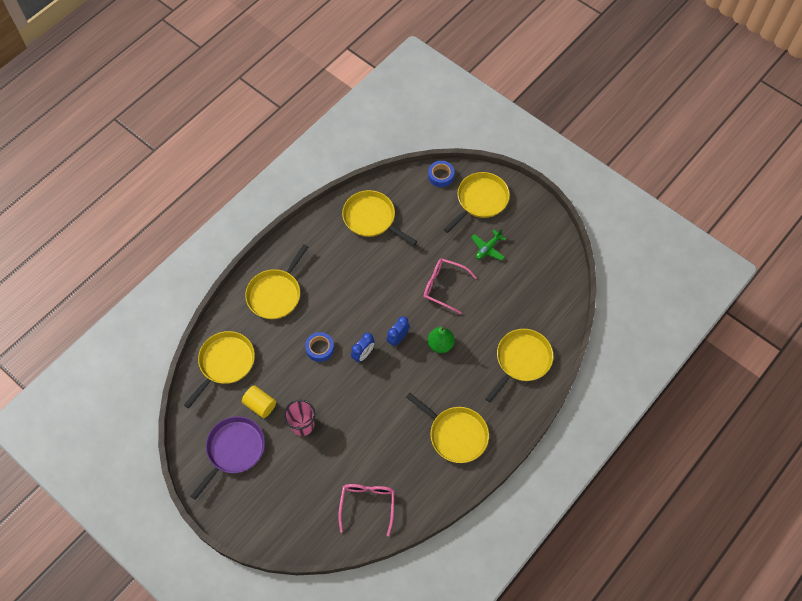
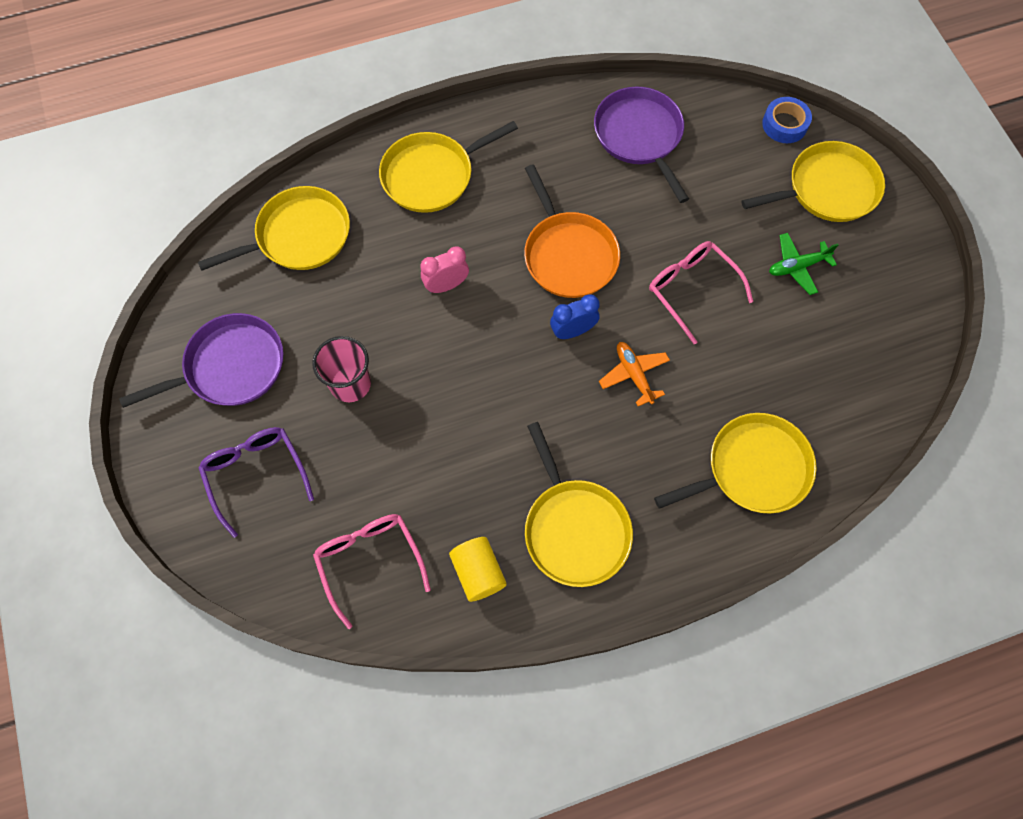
camera: 30 degrees right, 5 degrees up
yellow cylinder [242,385,276,418] -> yellow cylinder moved to [449,537,507,602]
blue tape [305,332,334,362] -> pink clock [420,246,469,293]
pink glasses [338,484,394,536] -> pink glasses turned 60 degrees counterclockwise [313,514,431,629]
yellow pan [342,190,417,245] -> purple pan [594,87,689,203]
blue clock [351,333,375,363] -> none
green pear [428,326,455,353] -> orange plane [599,342,670,406]
none -> purple glasses [198,427,314,538]
none -> orange pan [524,164,620,298]

